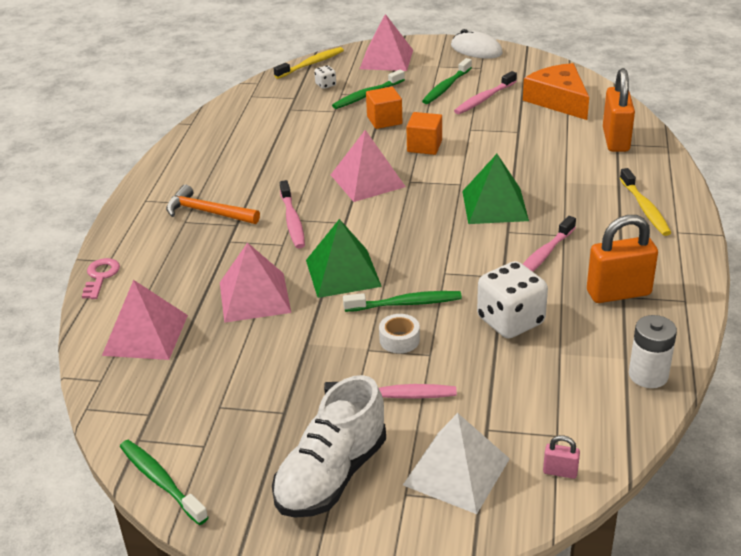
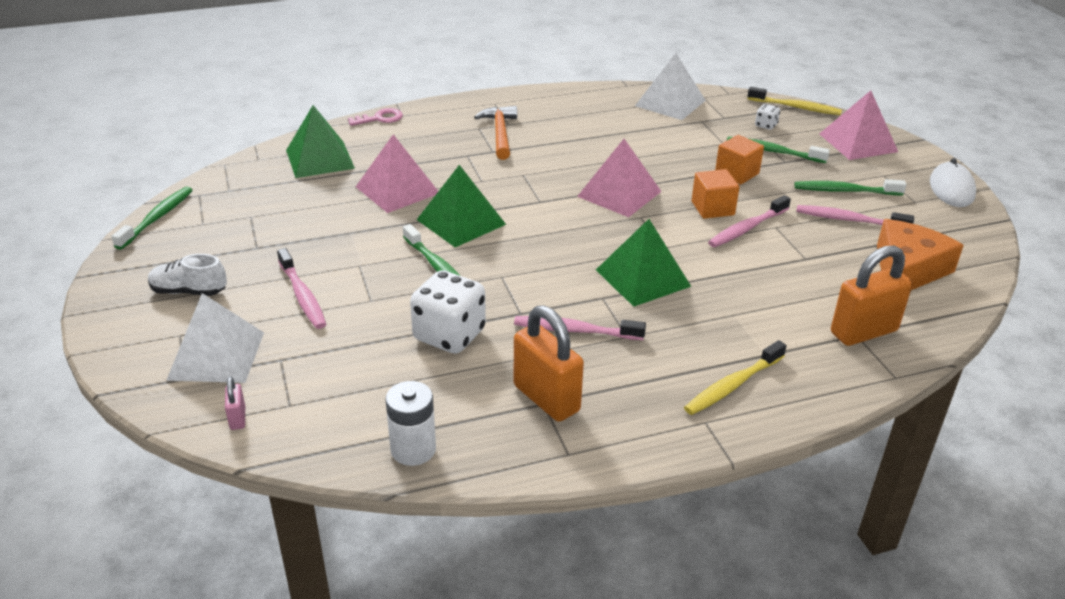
camera: 60 degrees right, 0 degrees up
pink pyramid [102,280,188,360] -> green pyramid [286,105,355,178]
white shoe [272,375,386,518] -> white shoe [148,254,227,296], size x0.58
pink toothbrush [280,180,305,248] -> pink toothbrush moved to [708,195,791,247]
white tape [379,314,420,353] -> none
none -> white pyramid [635,53,706,120]

